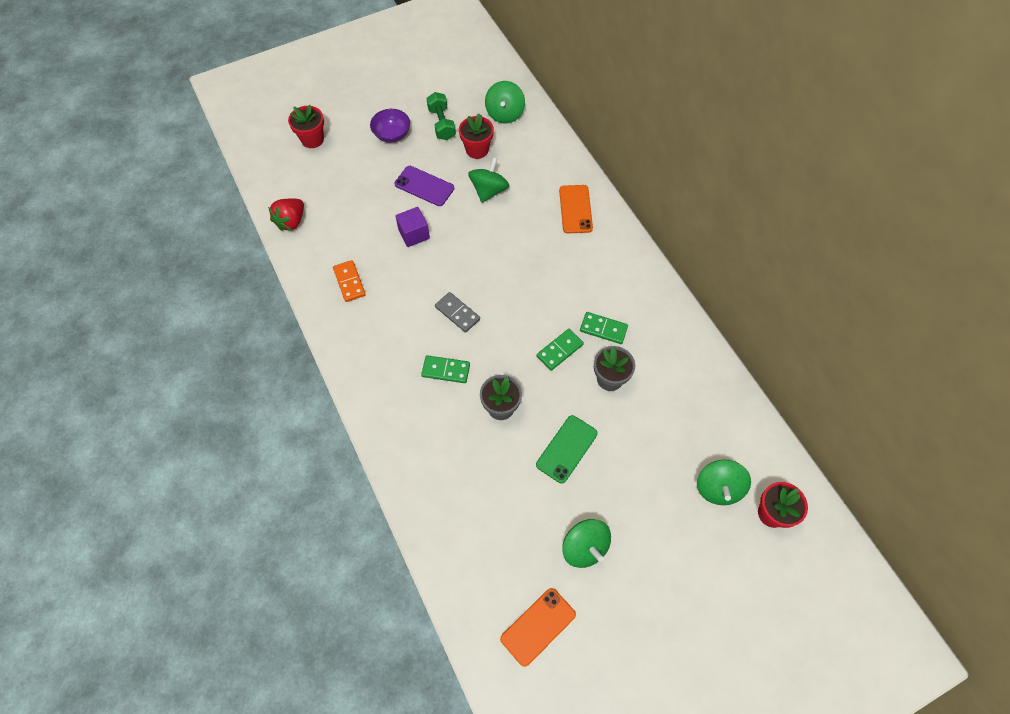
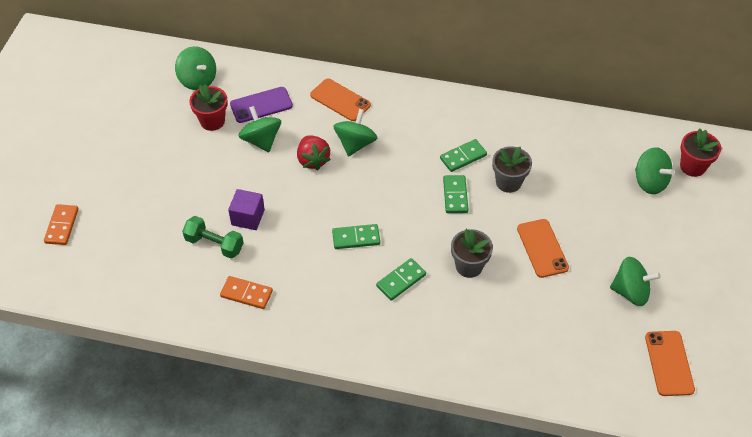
camera: 50 degrees left, 10 degrees down
red strawberry [268,199,304,231] -> red strawberry moved to [297,135,331,170]
red flower pot [288,105,324,148] -> orange domino [44,204,78,245]
purple bowl [370,109,410,143] -> none
purple phone [395,166,454,206] -> purple phone moved to [230,87,293,123]
green dumbbell [426,92,456,140] -> green dumbbell moved to [182,216,244,258]
grey domino [435,292,480,333] -> green domino [332,224,380,249]
green phone [536,415,598,484] -> orange phone [517,219,569,278]
none -> green spinning top [334,109,377,157]

